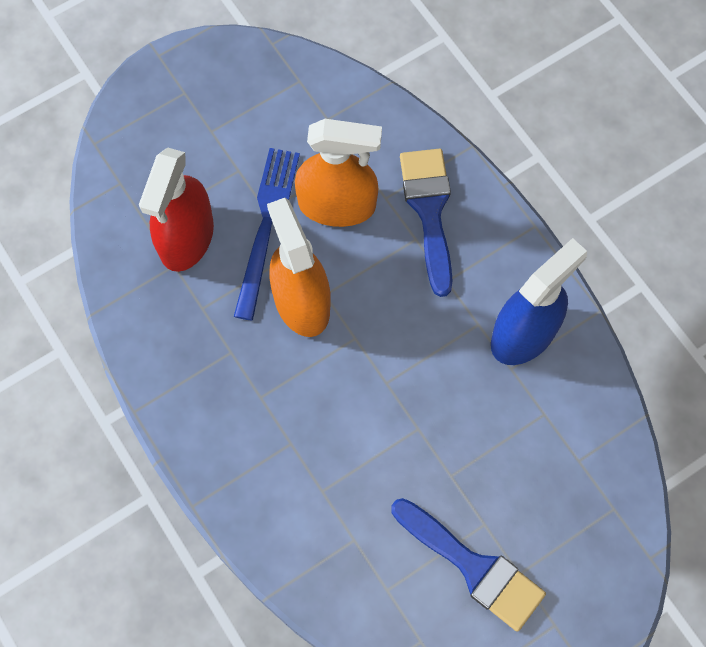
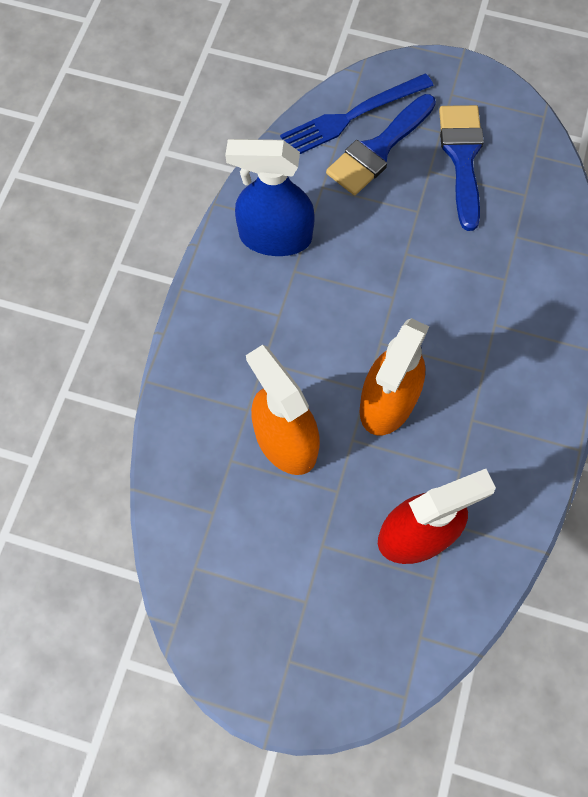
camera: 130 degrees left, 0 degrees up
blue fork [234,148,300,320] -> blue fork moved to [280,74,433,154]
blue brush [400,149,452,297] -> blue brush moved to [326,94,436,195]

